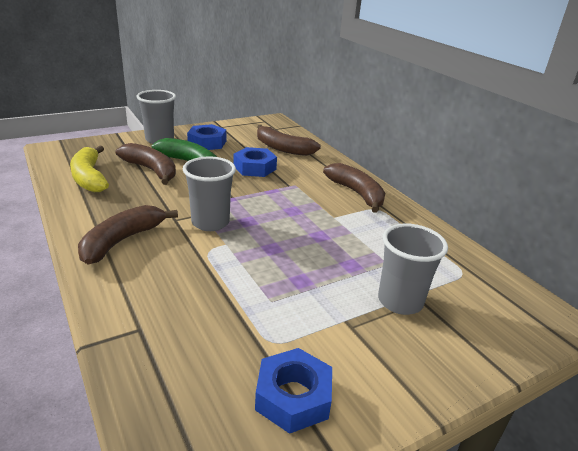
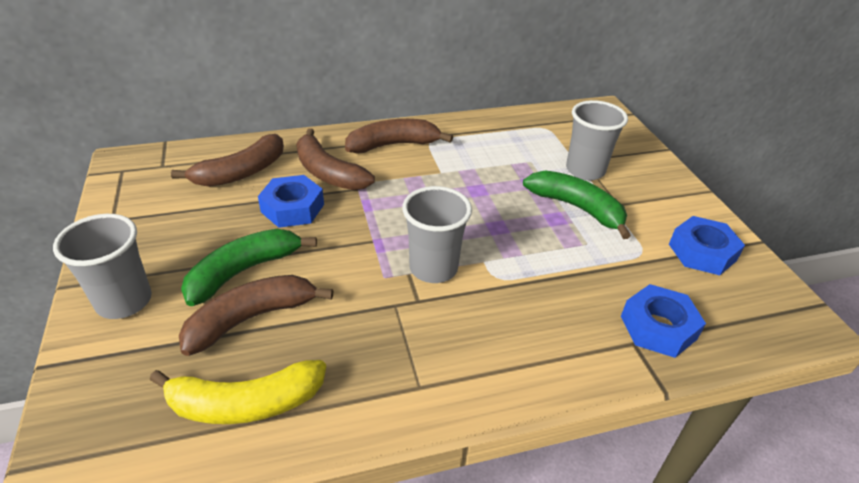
camera: 75 degrees left, 10 degrees up
brown banana [78,205,178,265] -> brown banana moved to [296,128,375,190]
blue nut [187,124,226,150] -> blue nut moved to [621,284,706,358]
none -> green banana [523,170,631,239]

